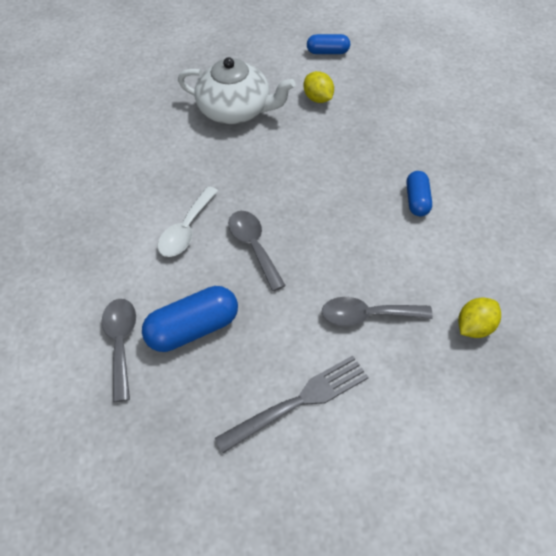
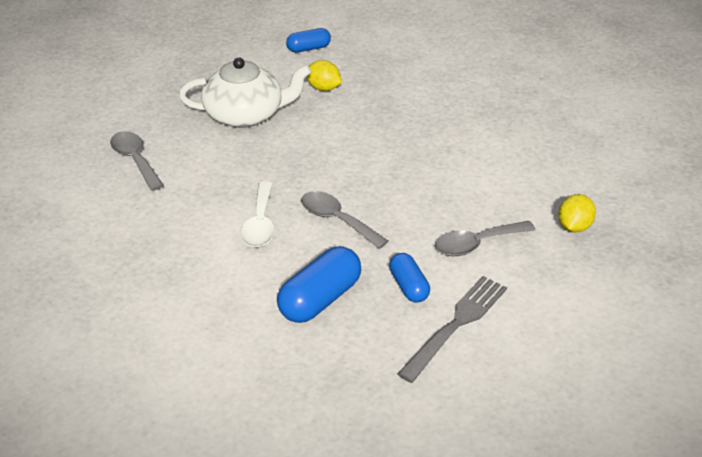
camera: 25 degrees left, 15 degrees down
grey spoon [102,299,136,402] -> grey spoon moved to [110,131,164,191]
blue capsule [406,171,432,217] -> blue capsule moved to [389,253,430,303]

